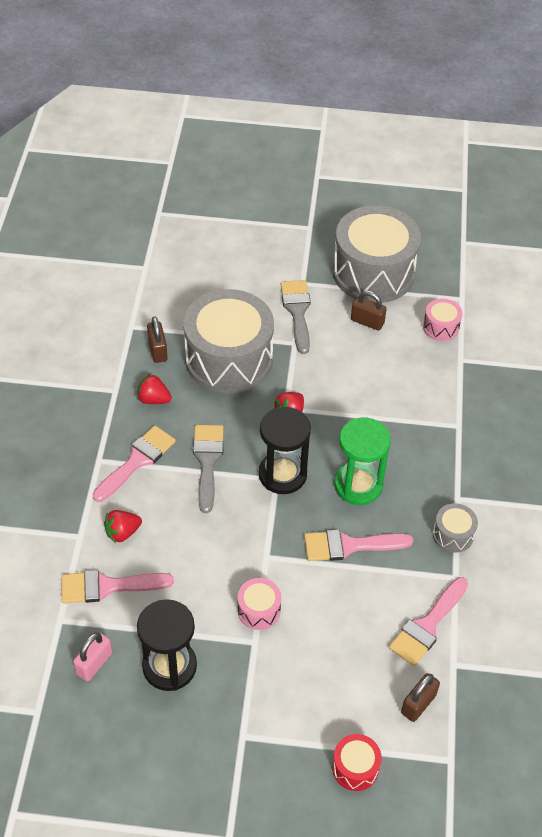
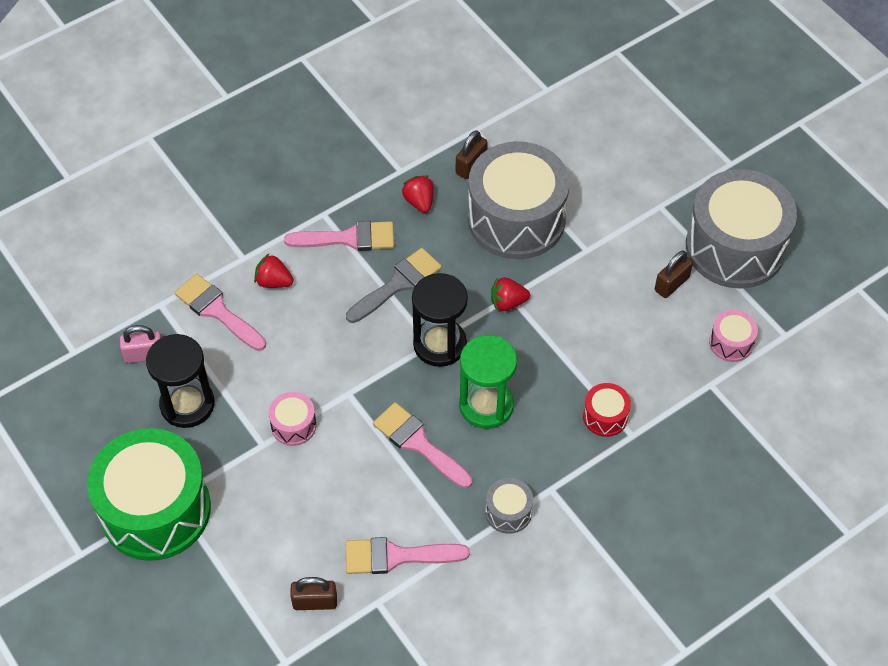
camera: 50 degrees right, 5 degrees up
grey brush [281,280,311,354] -> none
red drum [332,734,382,791] -> red drum moved to [583,383,631,437]
brown padlock [351,290,387,331] -> brown padlock turned 60 degrees clockwise [655,251,693,298]
none -> green drum [87,428,211,561]

